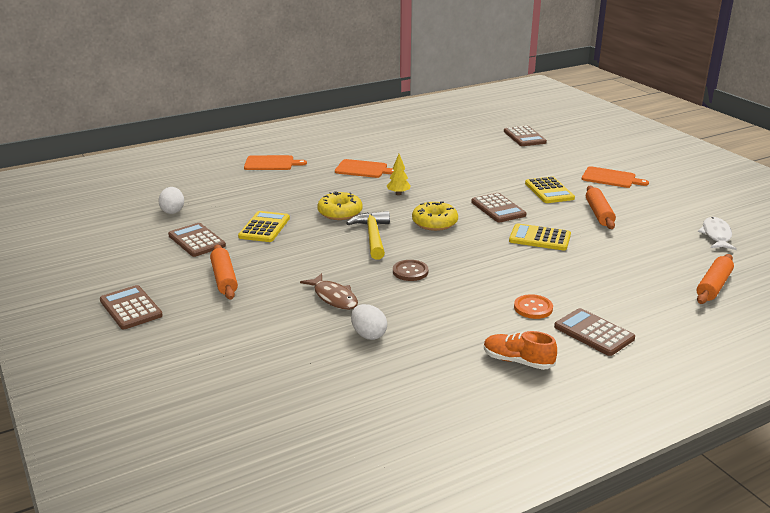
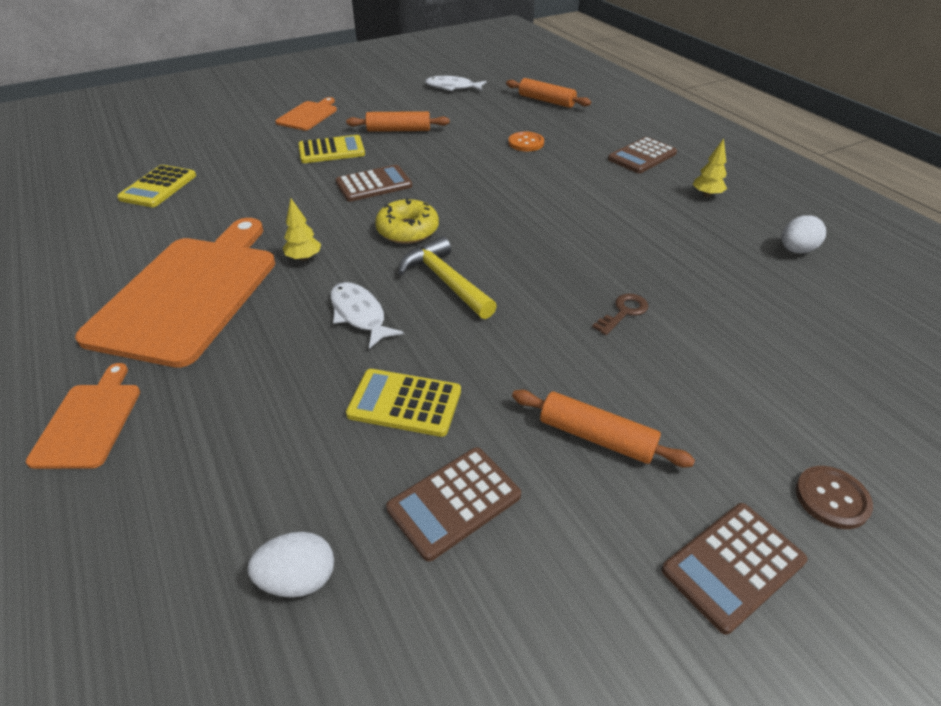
camera: 90 degrees left, 15 degrees up
orange rolling pin [210,245,238,300] -> orange rolling pin turned 45 degrees clockwise [512,390,695,467]
brown fish [300,273,358,310] -> brown key [592,293,648,335]
yellow donut [317,191,362,220] -> white fish [330,282,404,349]
orange cutting board [335,159,394,178] -> orange cutting board [75,218,275,368], size x2.08
yellow hammer [346,211,390,260] -> yellow hammer turned 60 degrees clockwise [398,236,497,319]
white egg [351,304,387,340] -> white egg moved to [781,215,826,254]
brown button [393,260,428,281] -> brown button moved to [795,466,873,529]
orange shoe [484,331,557,370] -> yellow tree [693,138,727,197]
brown calculator [504,126,547,146] -> none
yellow calculator [509,223,571,250] -> yellow calculator moved to [117,165,196,207]
orange button [514,294,553,319] -> orange button moved to [508,132,544,151]

